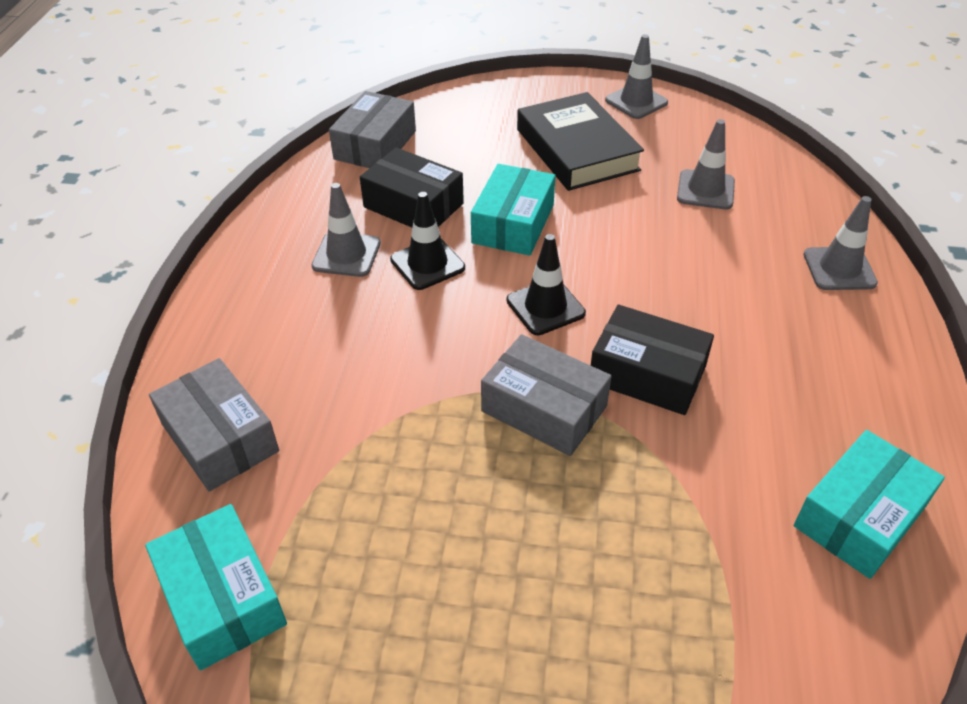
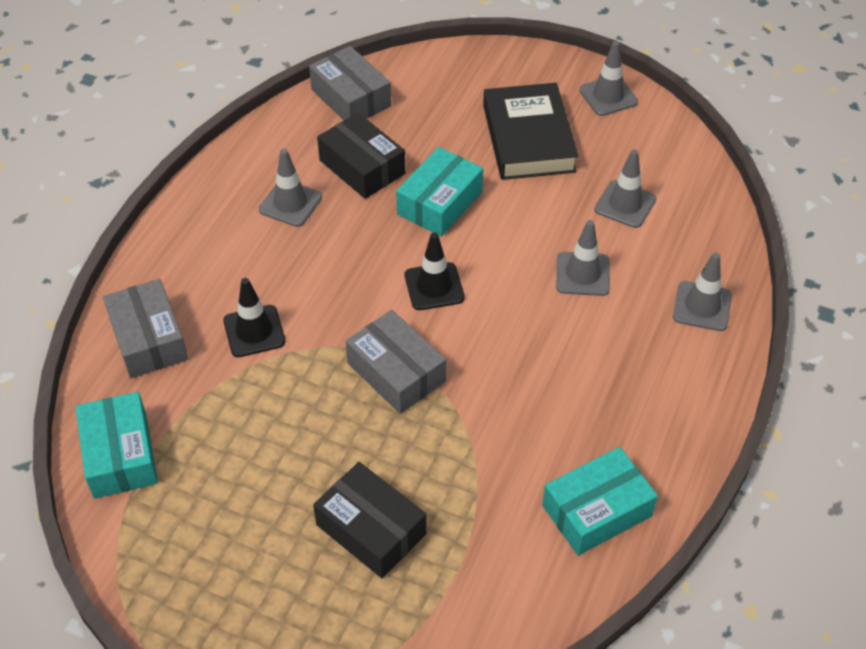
camera: 15 degrees right, 5 degrees up
grey box [329,91,416,168] -> grey box turned 75 degrees counterclockwise [309,46,391,120]
black traffic cone [390,192,465,290] -> black traffic cone moved to [223,278,286,357]
black box [591,304,714,415] -> black box moved to [313,462,426,578]
none -> grey traffic cone [556,220,610,296]

